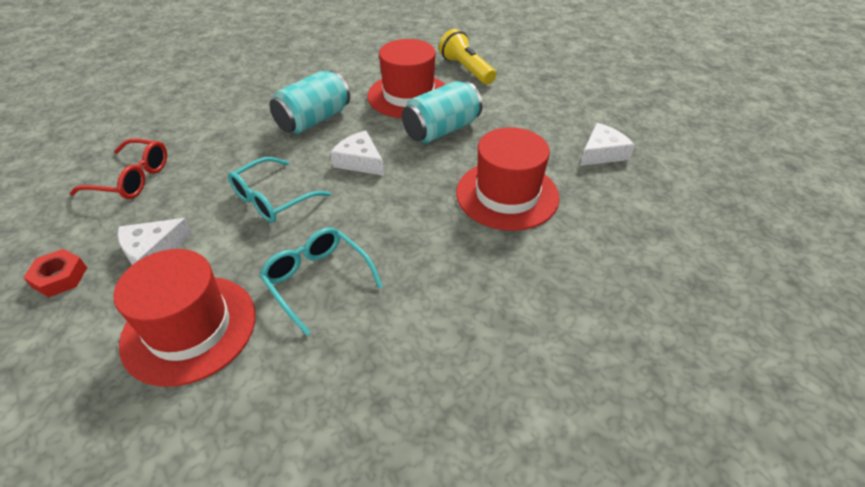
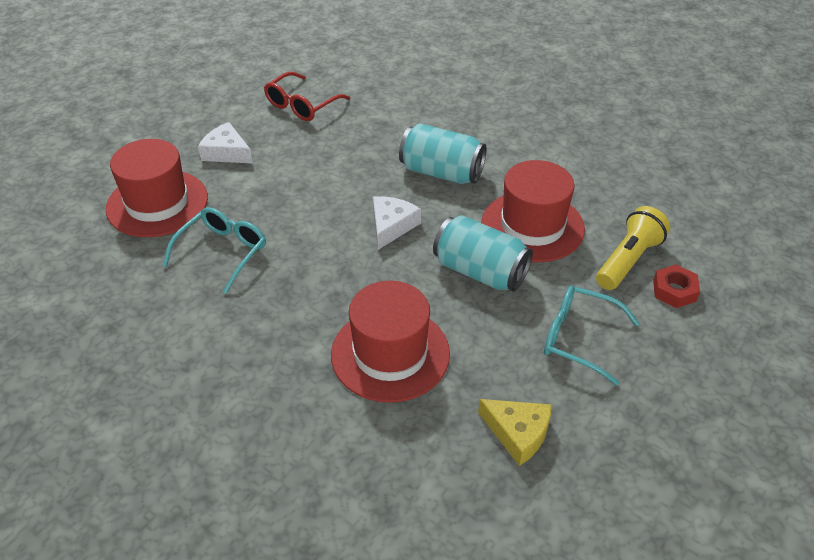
camera: 70 degrees right, 0 degrees up
red nut [23,249,87,298] -> red nut moved to [653,264,700,308]
red glasses [70,138,167,199] -> red glasses turned 45 degrees clockwise [264,72,350,121]
turquoise glasses [228,157,331,223] -> turquoise glasses moved to [544,285,639,385]
white cheese [580,123,635,166] -> yellow cheese [478,399,552,466]

